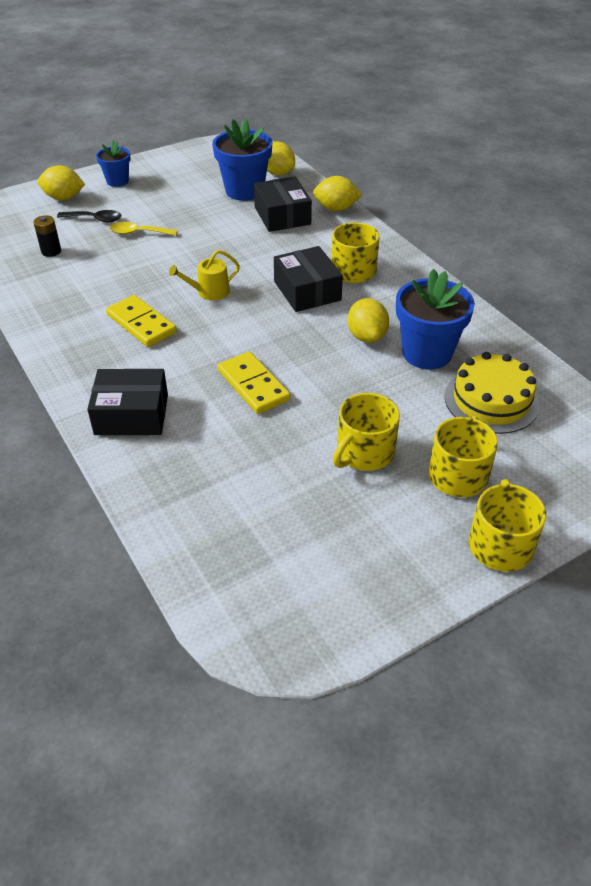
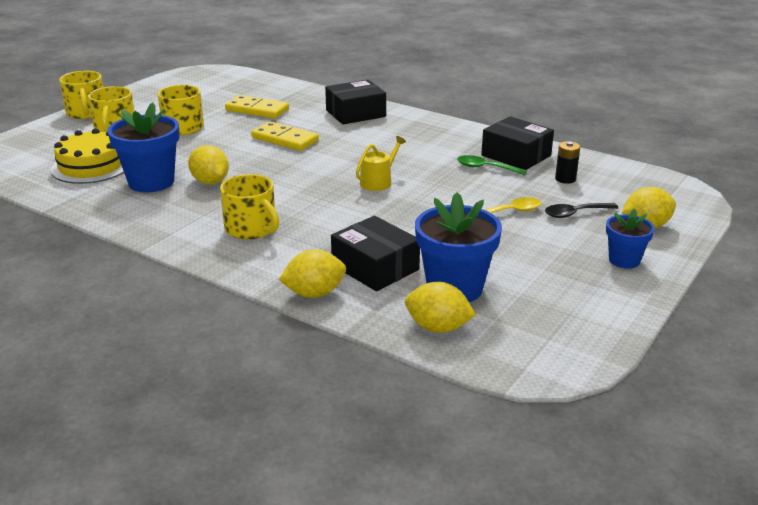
camera: 155 degrees right, 15 degrees down
yellow domino [106,295,177,347] -> yellow domino moved to [225,95,289,119]
black box [274,246,343,312] -> black box moved to [481,116,554,170]
none -> green spoon [457,155,527,175]

